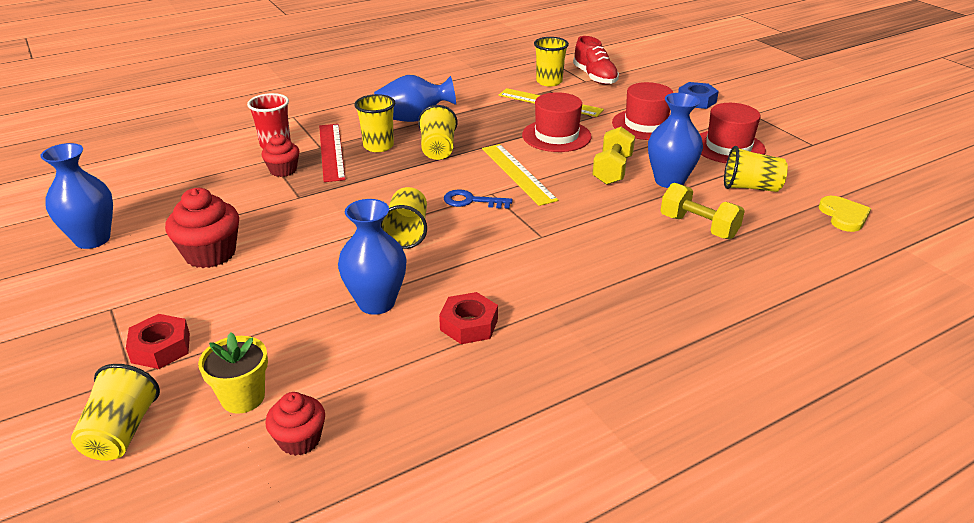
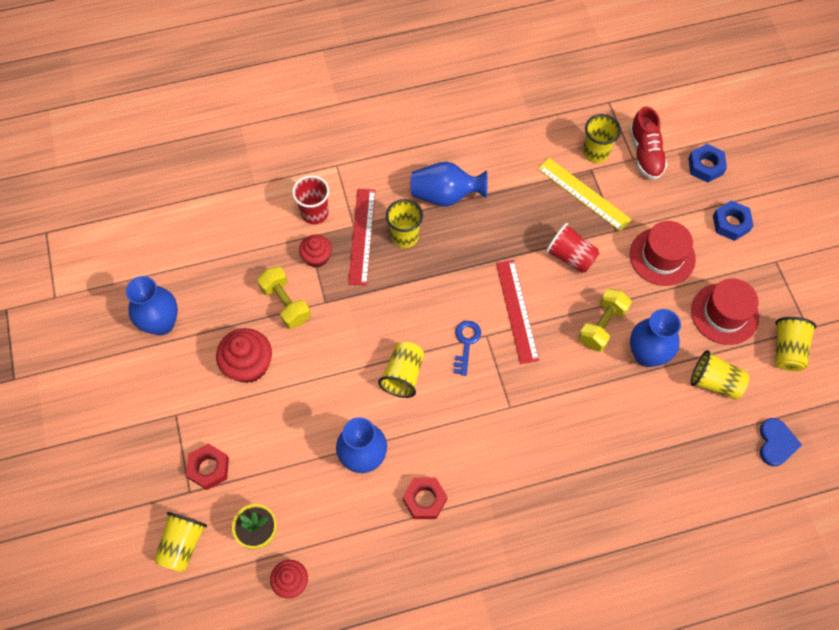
camera: 15 degrees right, 30 degrees up
yellow cup [418,105,457,160] -> yellow cup moved to [775,317,816,371]
blue key [444,189,513,209] -> blue key turned 75 degrees clockwise [454,321,481,376]
yellow ruler [482,144,558,206] -> red ruler [496,260,539,364]
red hat [522,92,592,152] -> red cup [546,223,600,273]
yellow dumbbell [661,183,745,239] -> yellow dumbbell moved to [257,267,311,329]
yellow heart [819,196,871,232] -> blue heart [760,418,802,466]
none -> blue nut [688,144,727,183]

